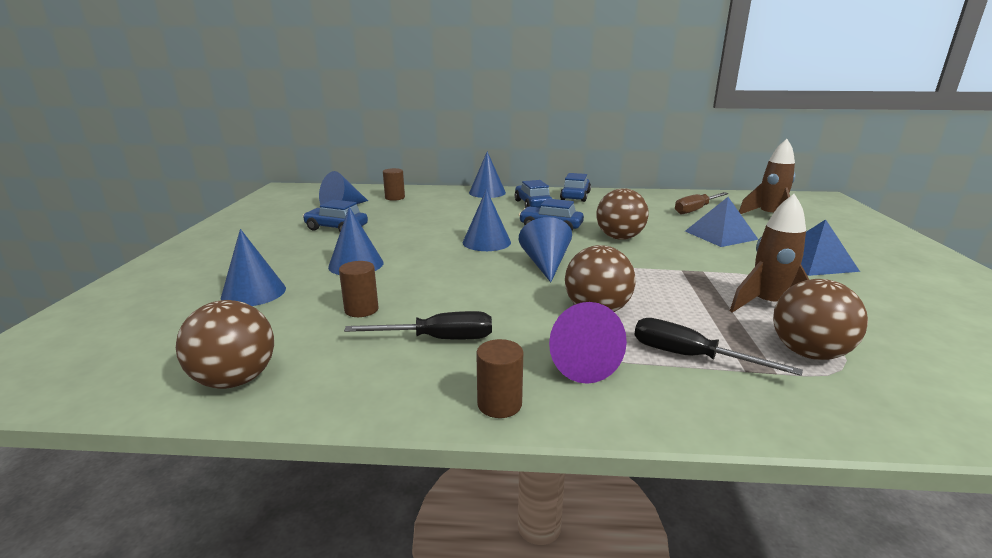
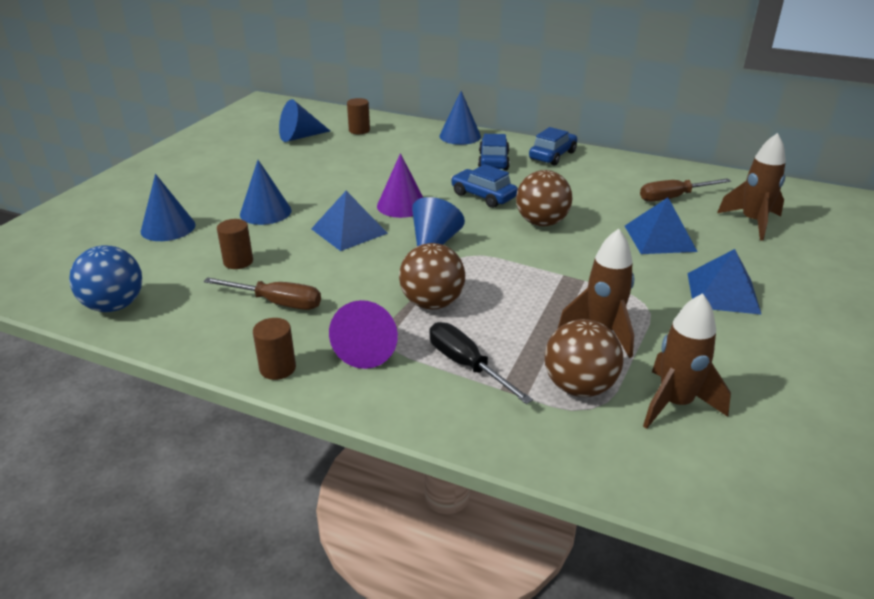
camera: 20 degrees right, 10 degrees up
brown ball [176,300,274,389] -> blue ball [69,245,142,312]
blue car [303,200,368,232] -> none
black screwdriver [344,311,492,340] -> brown screwdriver [203,277,321,310]
blue cone [463,189,511,251] -> purple cone [377,153,423,218]
none -> blue pyramid [311,191,388,251]
none -> brown rocket [643,293,731,429]

